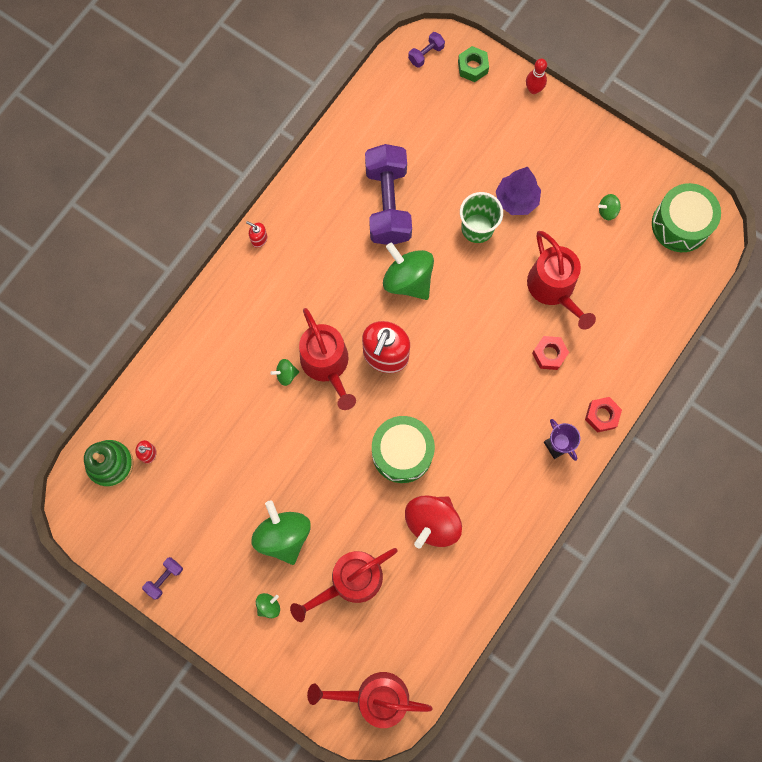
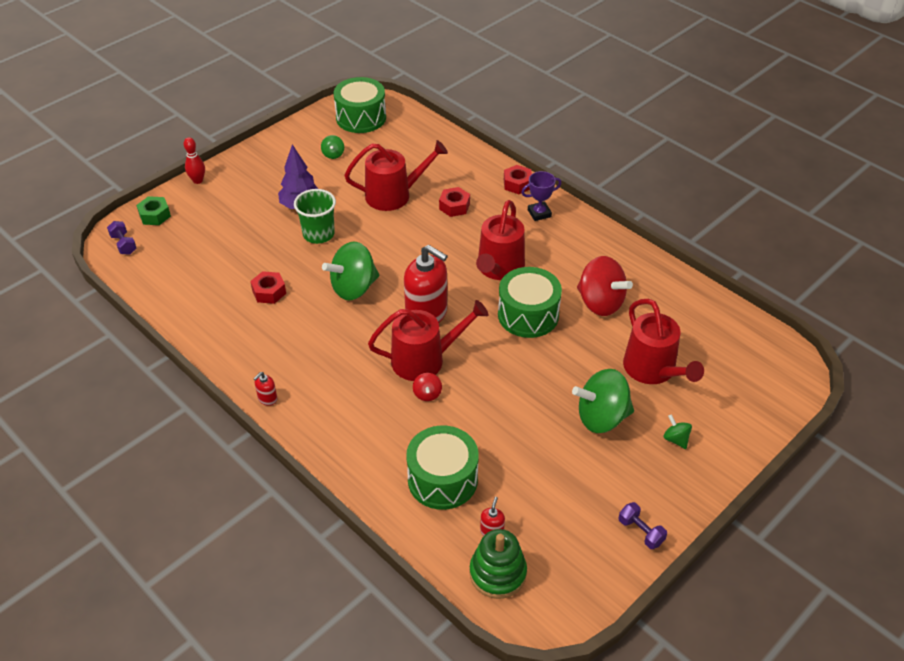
camera: 80 degrees left, 30 degrees down
green spinning top [270,359,299,386] -> red spinning top [413,373,442,401]
red watering can [307,672,433,728] -> red watering can moved to [476,200,525,280]
purple dumbbell [365,144,412,245] -> red nut [250,271,286,304]
none -> green drum [406,425,479,510]

